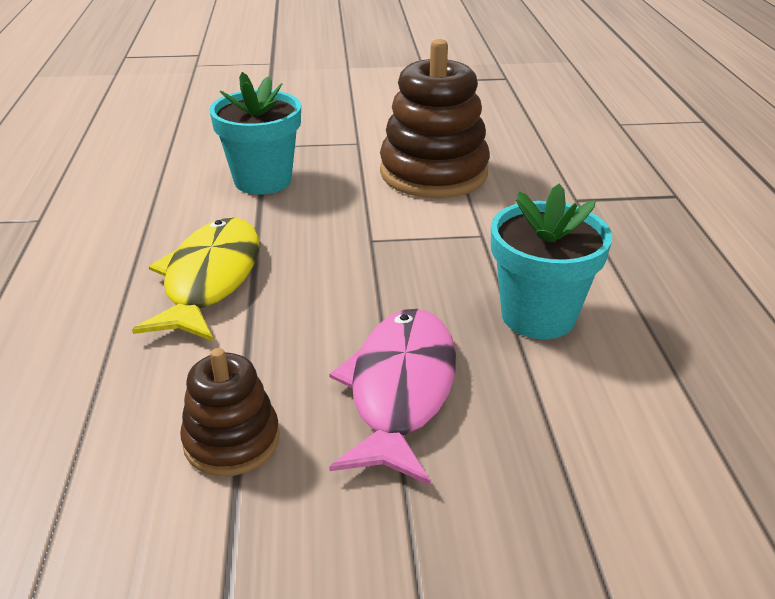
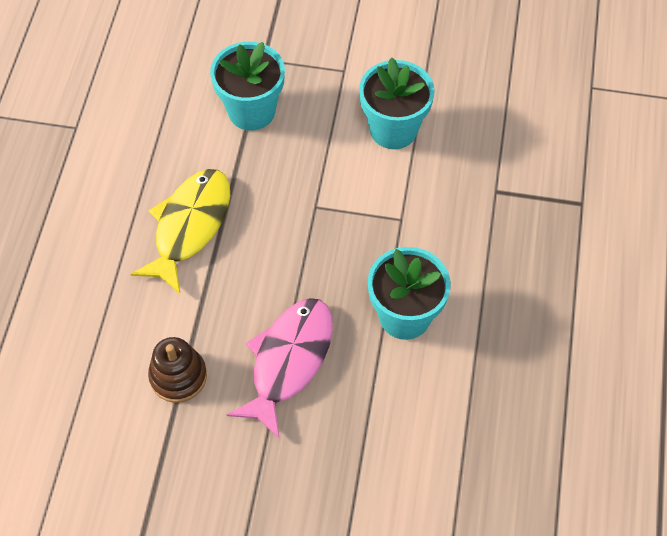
camera: 15 degrees right, 25 degrees up
brown stacking toy [380,39,490,198] -> turquoise flower pot [359,58,435,149]

